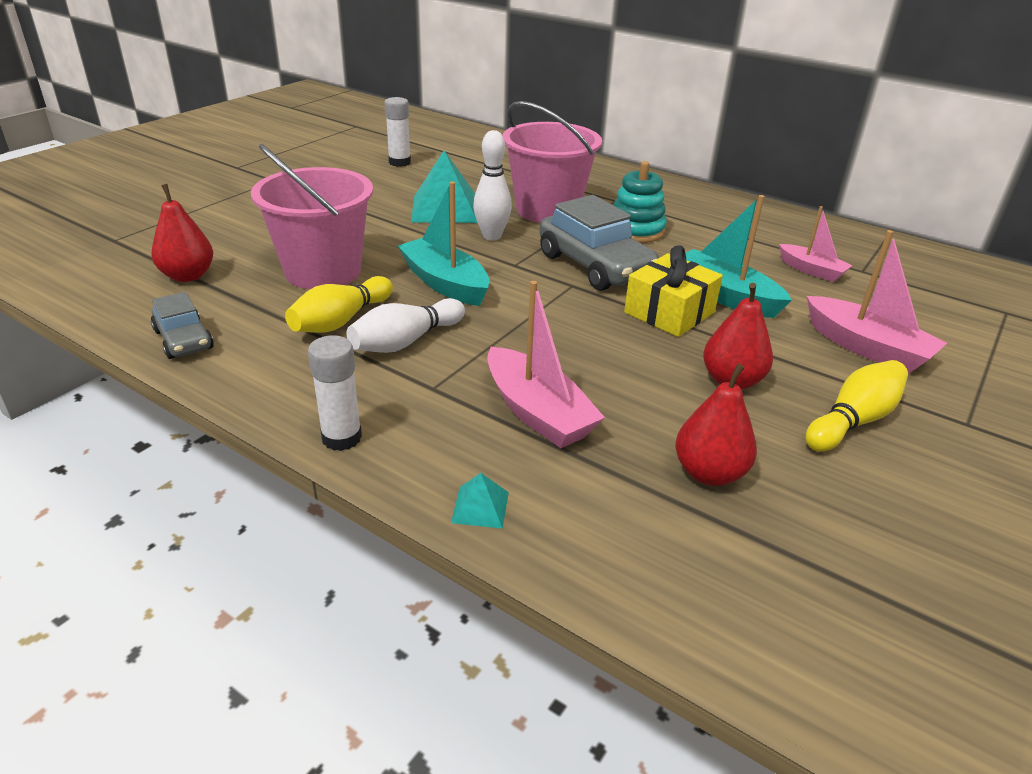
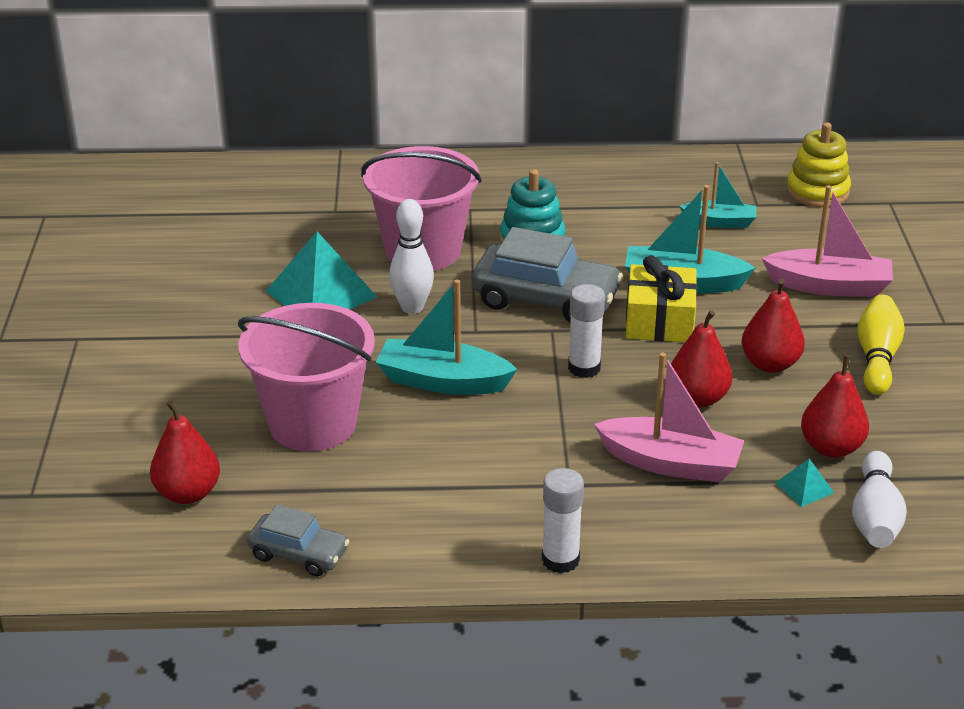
camera: 35 degrees left, 0 degrees up
yellow bowling pin [285,276,393,333] -> none
white bowling pin [346,298,465,353] -> white bowling pin moved to [852,451,907,548]
white glue stick [384,97,411,167] -> white glue stick moved to [568,284,605,378]
turquoise pyramid [451,473,509,529] -> turquoise pyramid moved to [775,459,834,507]
pink boat [779,206,853,282] -> turquoise boat [679,162,756,228]
none -> red pear [671,310,732,408]
none -> yellow stacking toy [786,122,851,207]

